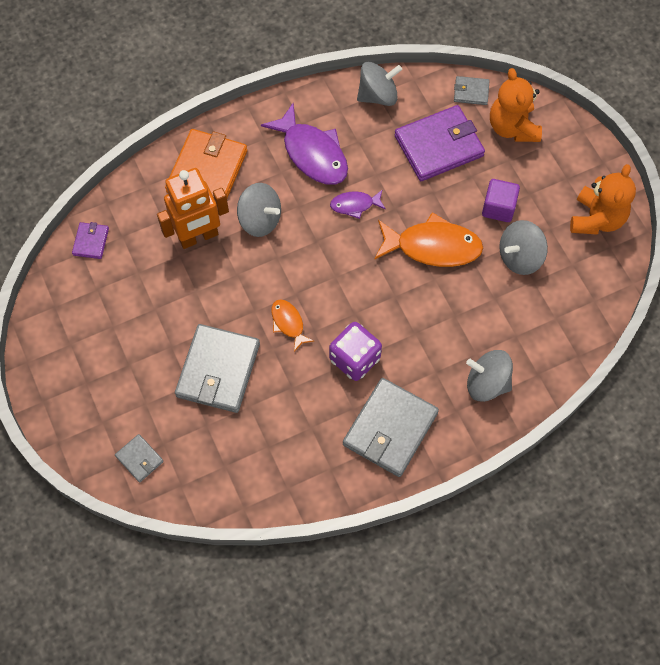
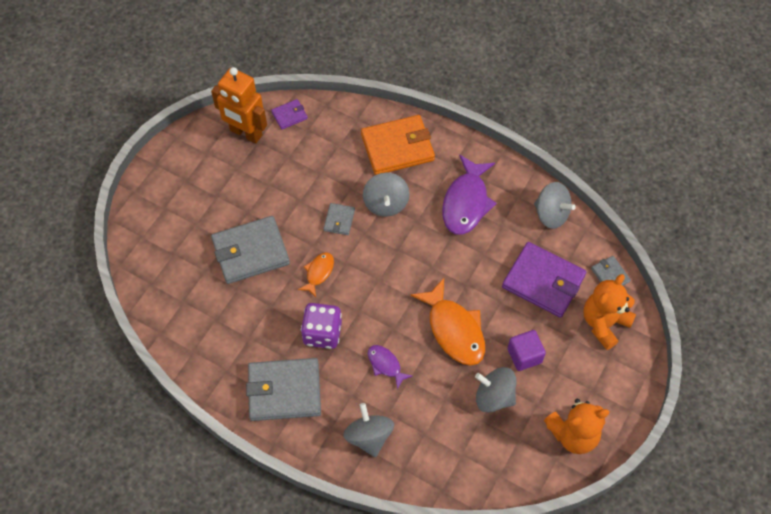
camera: 55 degrees right, 5 degrees down
grey wallet [115,434,164,483] -> grey wallet moved to [323,203,355,235]
orange robot [157,168,229,249] -> orange robot moved to [211,67,267,143]
purple fish [330,190,386,219] -> purple fish moved to [368,345,412,390]

